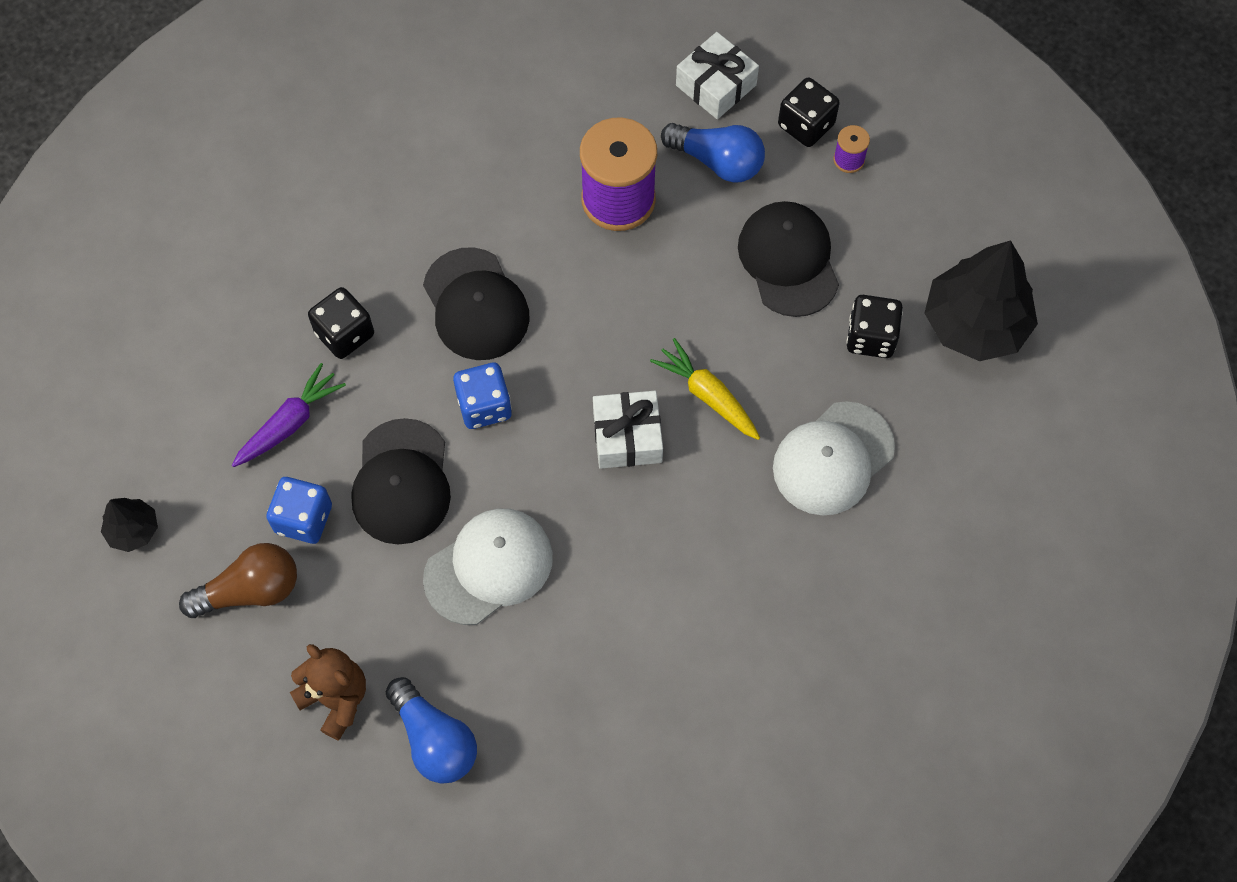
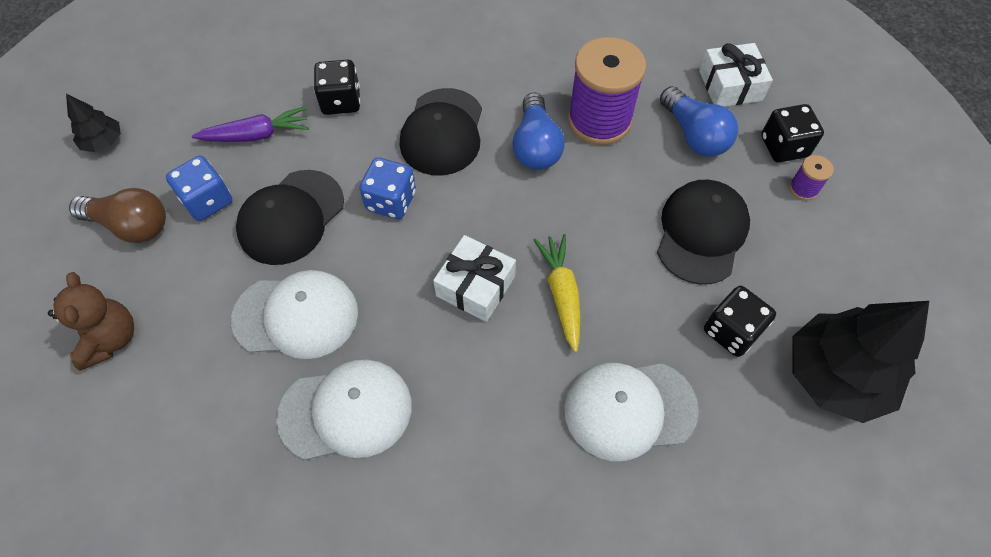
camera: 35 degrees right, 5 degrees down
blue light bulb [386,677,477,783] -> blue light bulb moved to [513,92,565,170]
none -> white cap [276,359,412,460]

